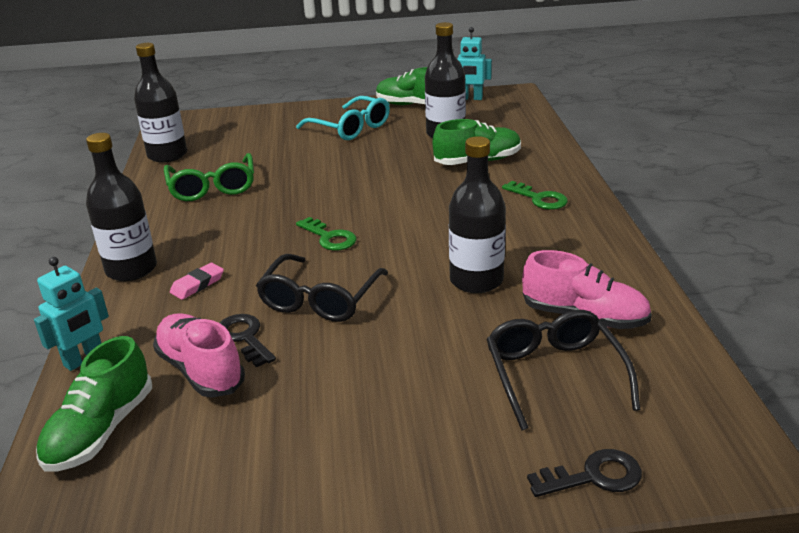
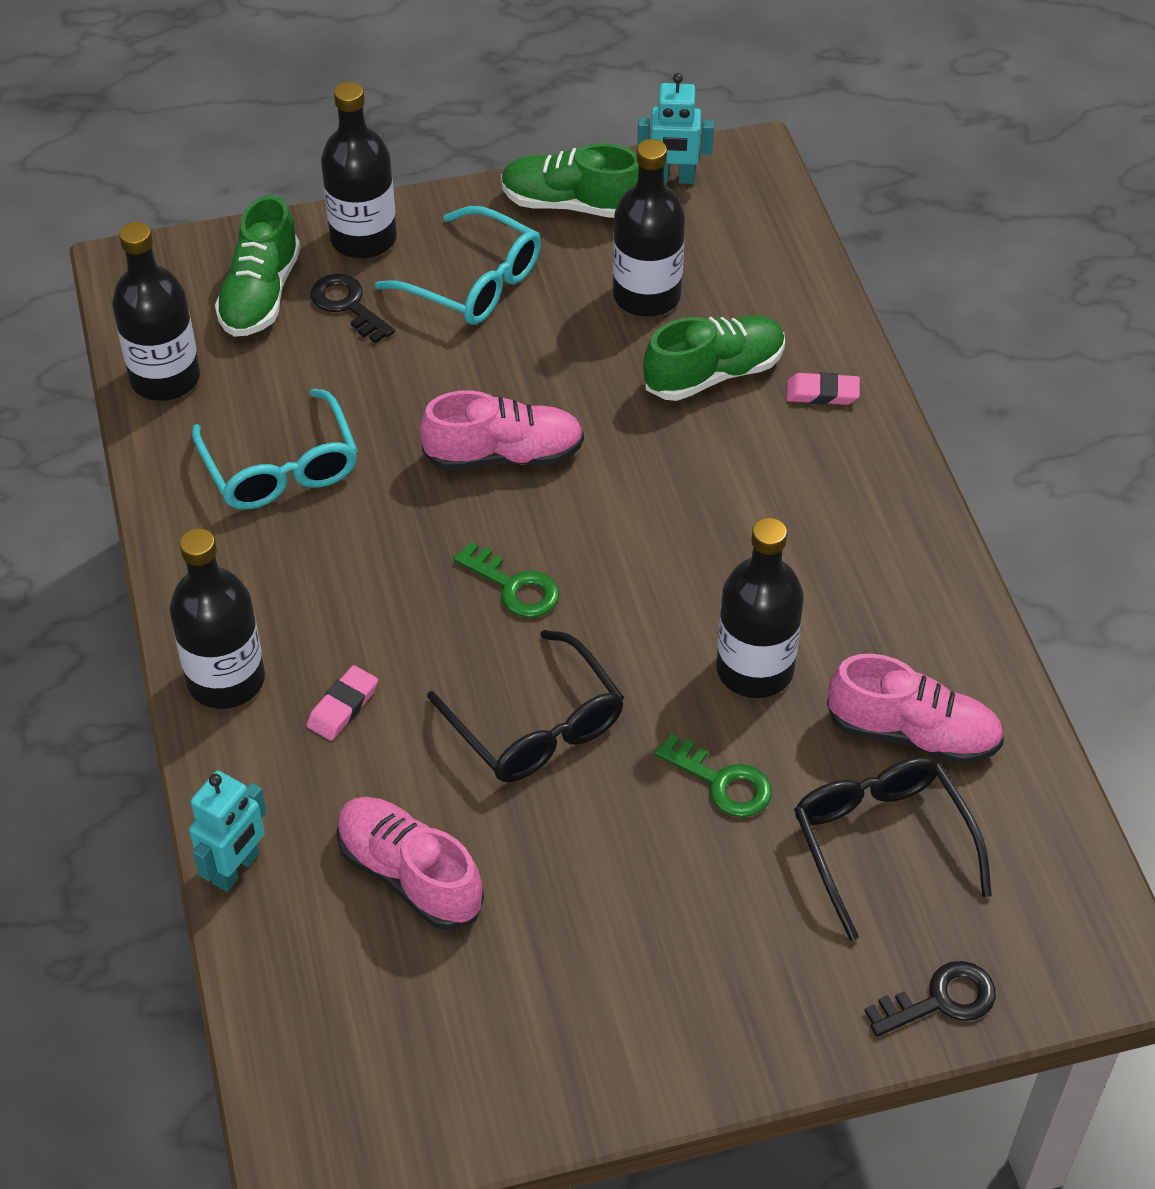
camera: 10 degrees left, 20 degrees up
green shoe [36,336,152,472] -> green shoe moved to [215,195,300,337]
green glasses [164,153,254,201] -> turquoise glasses [192,388,358,509]
black key [220,314,276,367] -> black key moved to [311,274,395,343]
black glasses [256,254,388,322] -> black glasses turned 45 degrees counterclockwise [427,630,624,782]
green key [502,181,568,210] -> green key moved to [654,734,772,817]
none -> black bottle [321,82,397,259]
none -> pink shoe [420,390,584,471]
none -> pink eraser [786,372,860,405]

